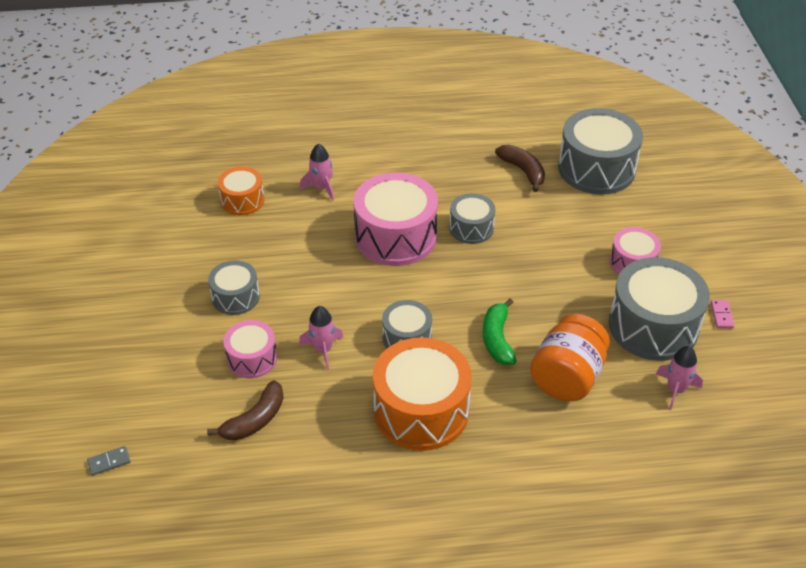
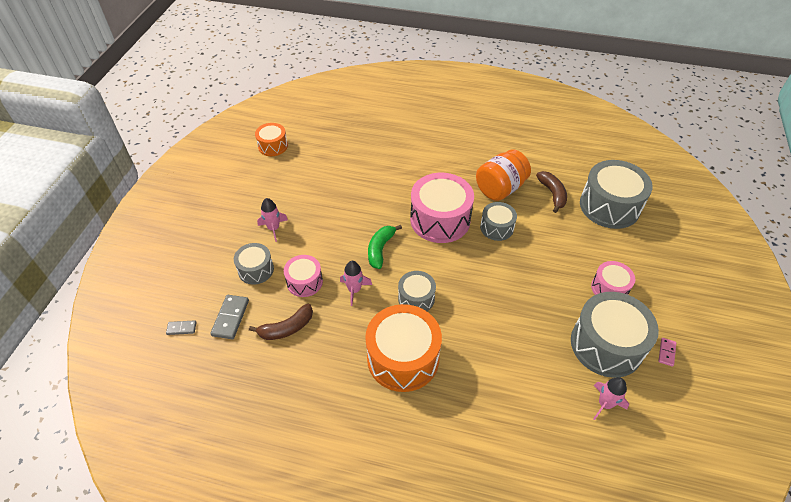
camera: 20 degrees right, 5 degrees up
grey drum [208,260,260,315] -> grey drum moved to [234,243,274,284]
orange drum [218,167,264,215] -> orange drum moved to [255,123,288,156]
pink rocket [300,144,334,201] -> pink rocket moved to [257,198,288,242]
green banana [483,299,517,365] -> green banana moved to [368,225,402,269]
orange jar [530,314,610,401] -> orange jar moved to [476,149,531,201]
none -> grey domino [210,295,249,339]

